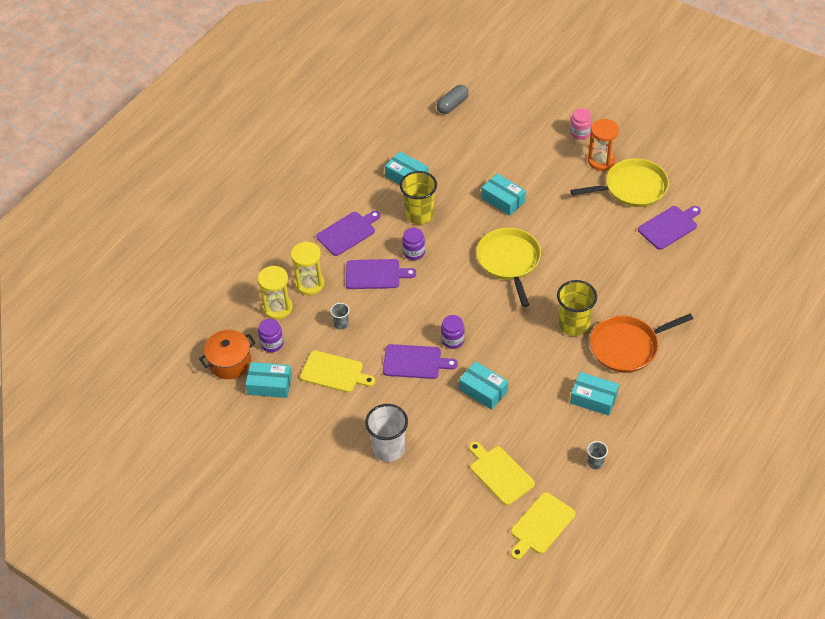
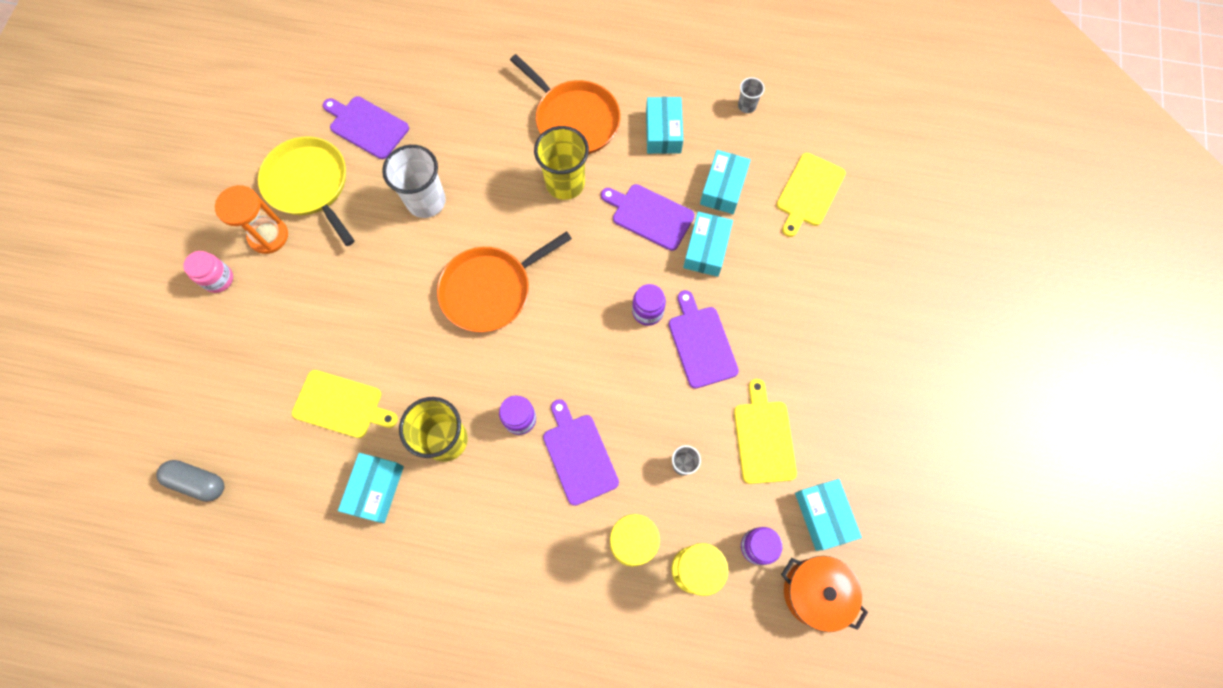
camera: 115 degrees left, 20 degrees up
purple cutting board [316,211,381,256] -> purple cutting board moved to [601,184,695,251]
white cup [365,404,408,462] -> white cup moved to [382,145,446,218]
yellow pan [476,228,541,307] -> orange pan [437,231,572,332]
turquoise box [481,173,526,216] -> turquoise box moved to [700,150,751,214]
yellow cutting board [511,492,576,560] -> yellow cutting board moved to [292,370,398,438]

